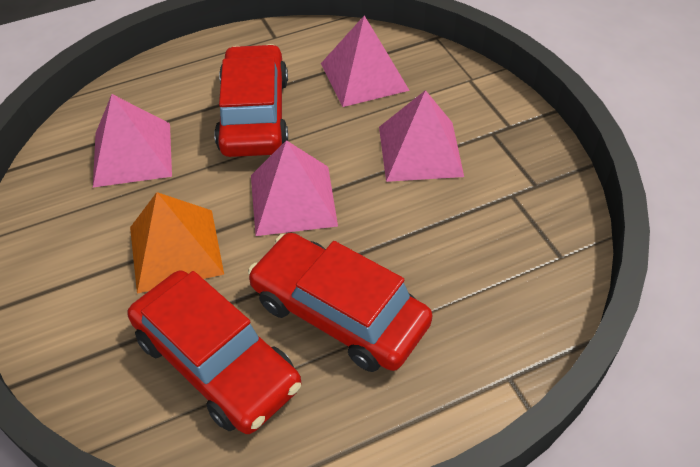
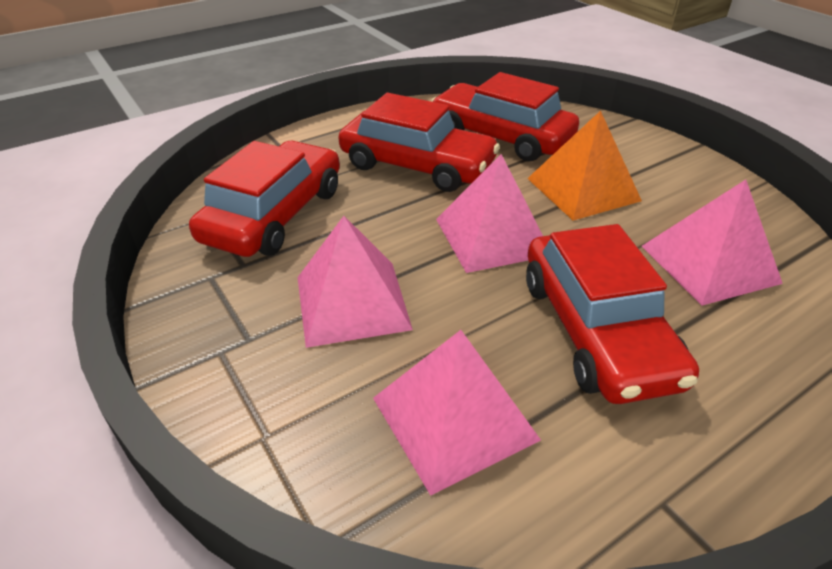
camera: 170 degrees right, 10 degrees down
none -> red car [189,141,340,257]

